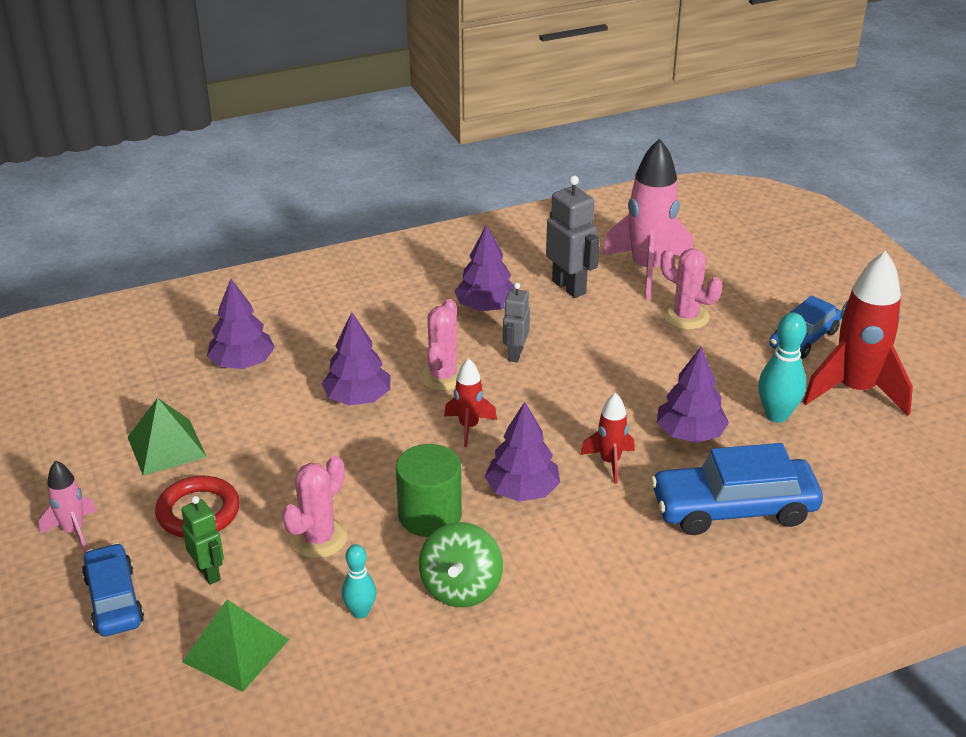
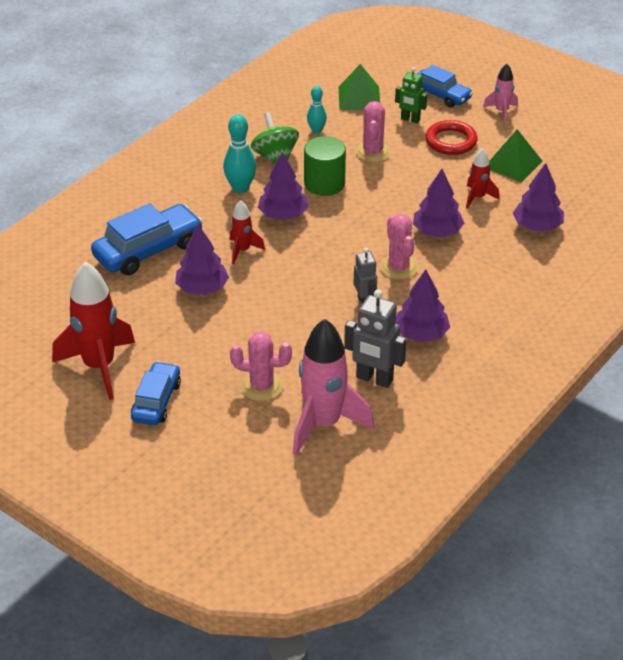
camera: 150 degrees right, 5 degrees up
red rocket [444,358,497,447] -> red rocket moved to [466,148,499,209]
turquoise bowling pin [758,312,807,423] -> turquoise bowling pin moved to [223,114,256,193]

